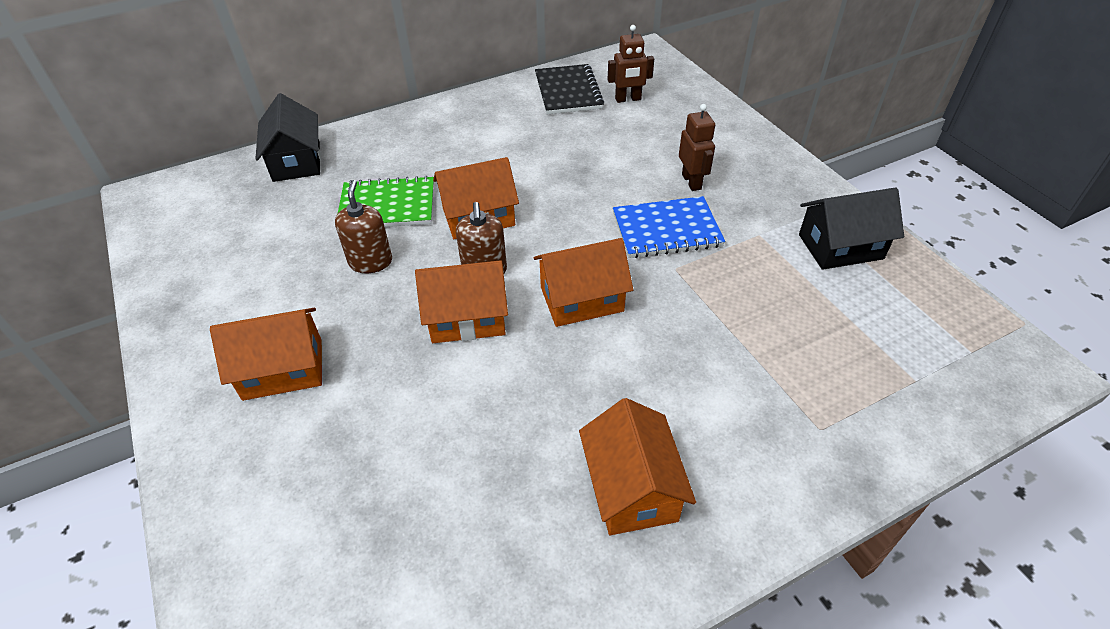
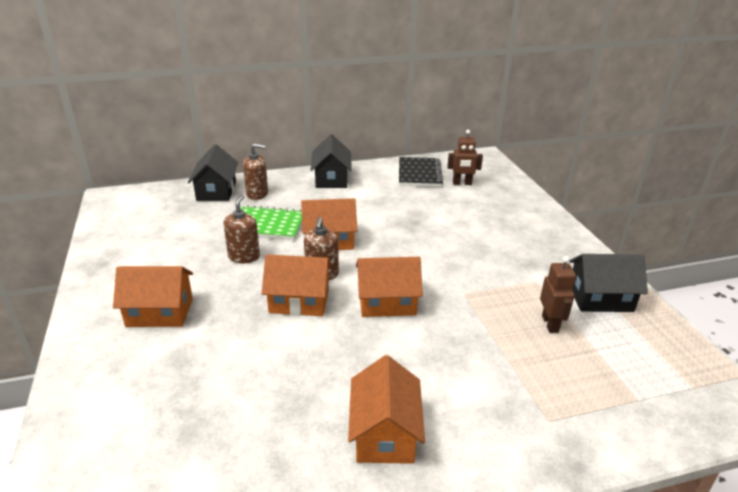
camera: 10 degrees right, 15 degrees down
blue notebook [613,196,725,258] -> none
brown robot [679,104,715,191] -> brown robot moved to [540,256,576,333]
none -> brown soap dispenser [243,143,268,200]
none -> black house [310,134,352,188]

